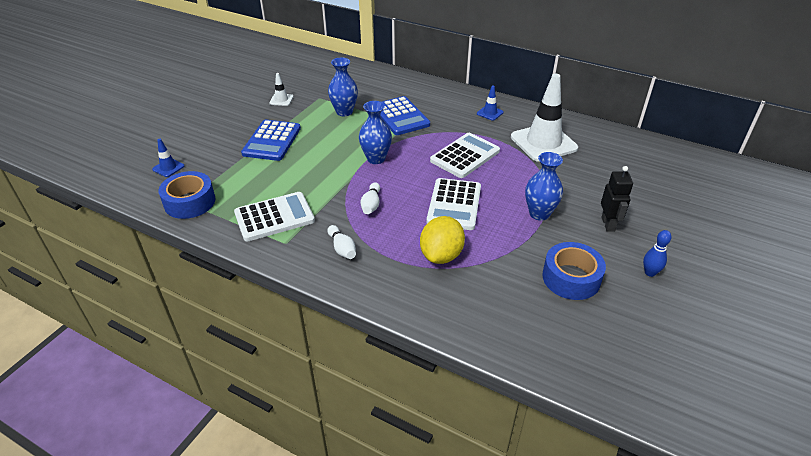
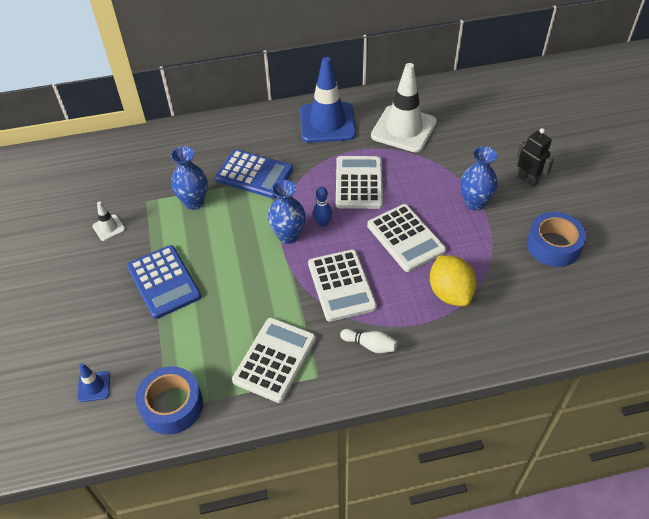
camera: 40 degrees left, 10 degrees up
white bowling pin [361,182,380,214] -> white calculator [308,249,377,322]
blue traffic cone [477,86,504,121] -> blue traffic cone [300,57,356,143], size x2.30
blue bowling pin [643,230,671,277] -> blue bowling pin moved to [313,187,332,227]

